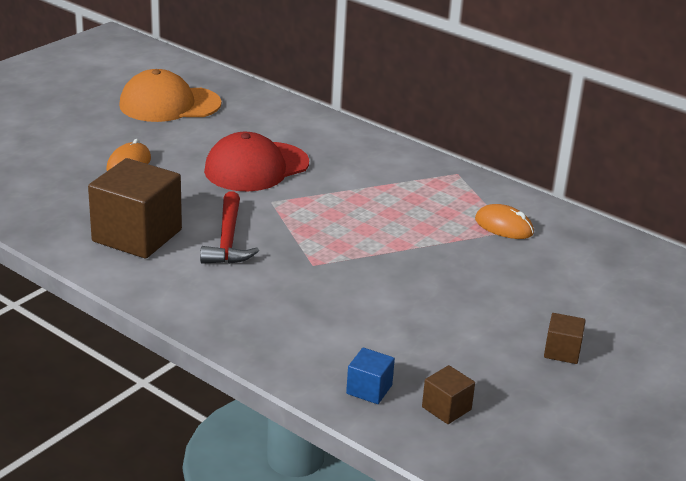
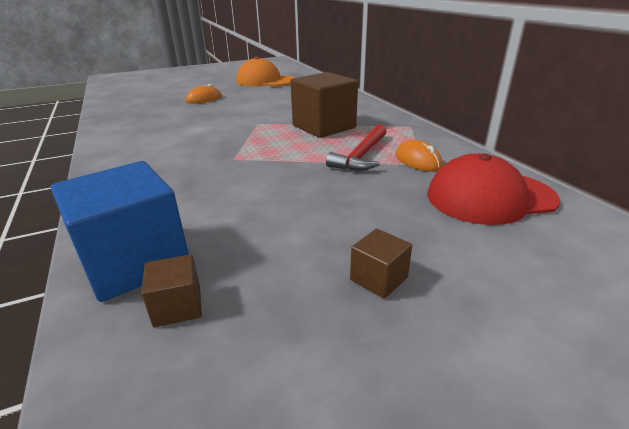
camera: 30 degrees right, 0 degrees up
brown cube [88,158,182,259] -> brown cube moved to [290,72,358,138]
red hammer [200,191,259,264] -> red hammer moved to [326,125,387,171]
red cap [204,132,309,191] -> red cap moved to [427,153,560,225]
blue cube [346,348,395,404] -> blue cube [51,161,189,302], size x2.17

